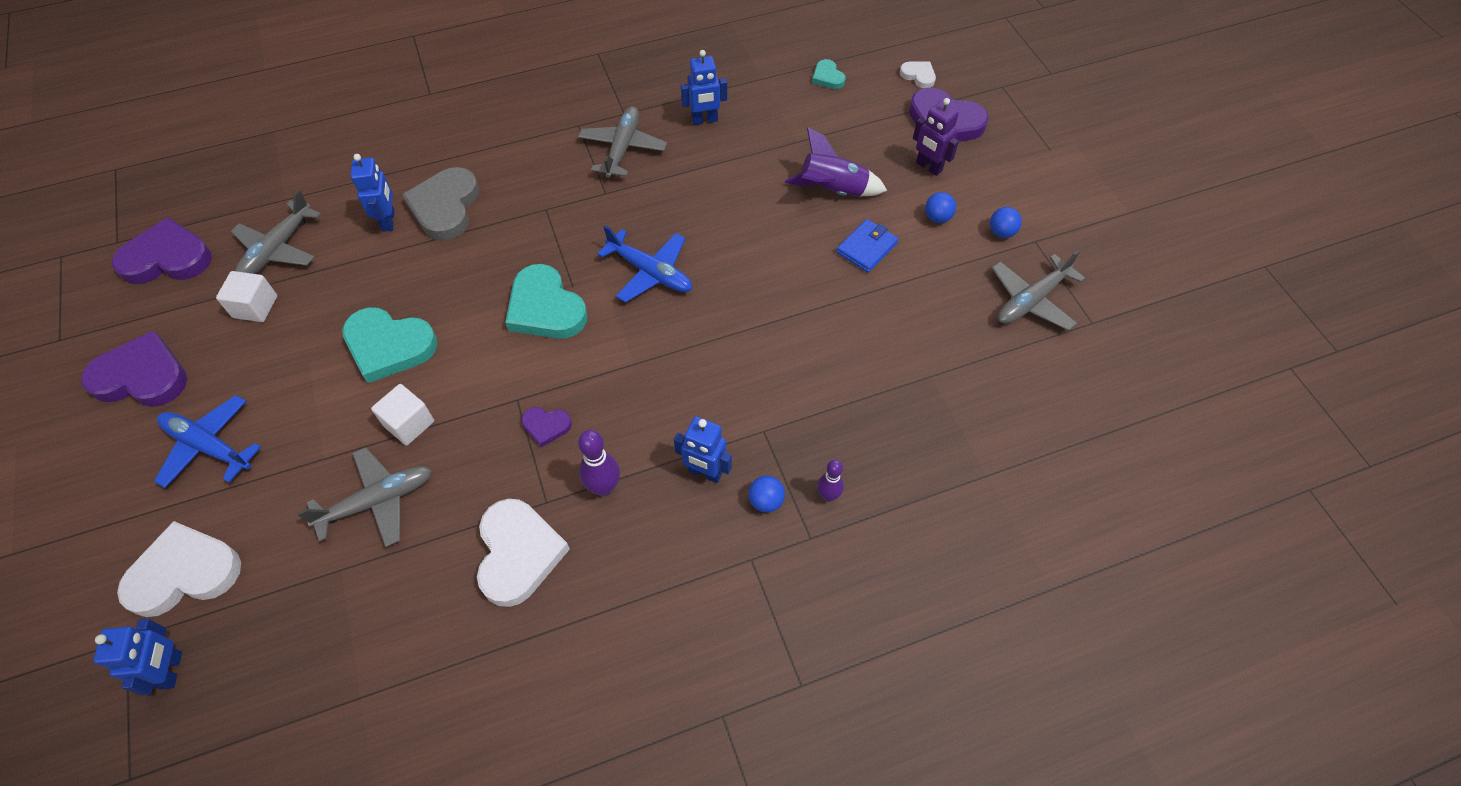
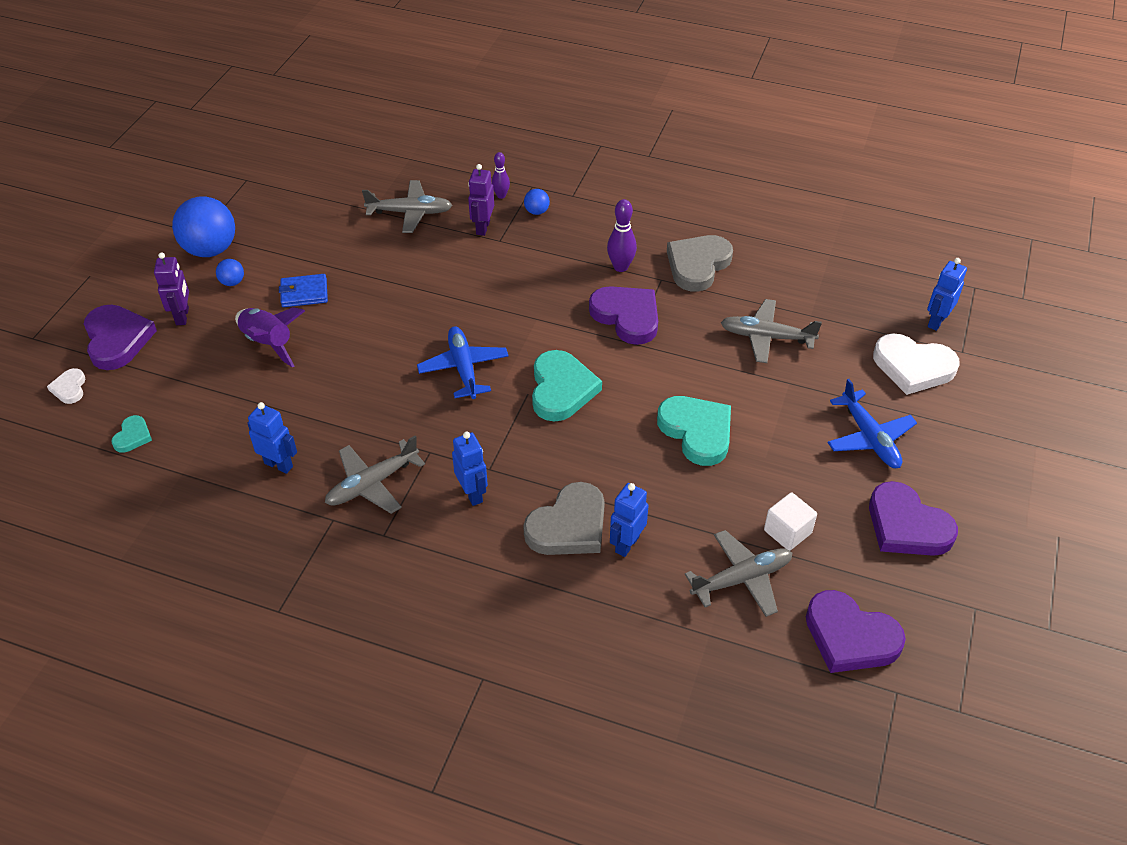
camera: 140 degrees left, 10 degrees down
white cube [371,384,434,446] -> none
white heart [477,499,570,607] -> grey heart [667,235,733,292]
purple heart [521,407,572,447] -> purple heart [589,286,658,345], size x2.00
blue robot [674,416,732,483] -> blue robot moved to [452,432,488,506]
blue ball [990,207,1022,238] -> blue ball [172,196,235,257], size x2.24
grey plane [992,250,1085,331] -> grey plane moved to [362,180,452,233]
none -> purple robot [468,164,494,236]

